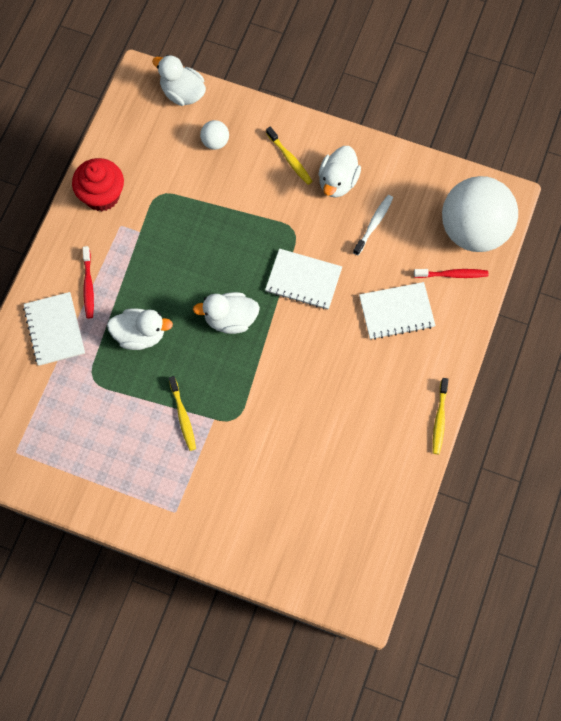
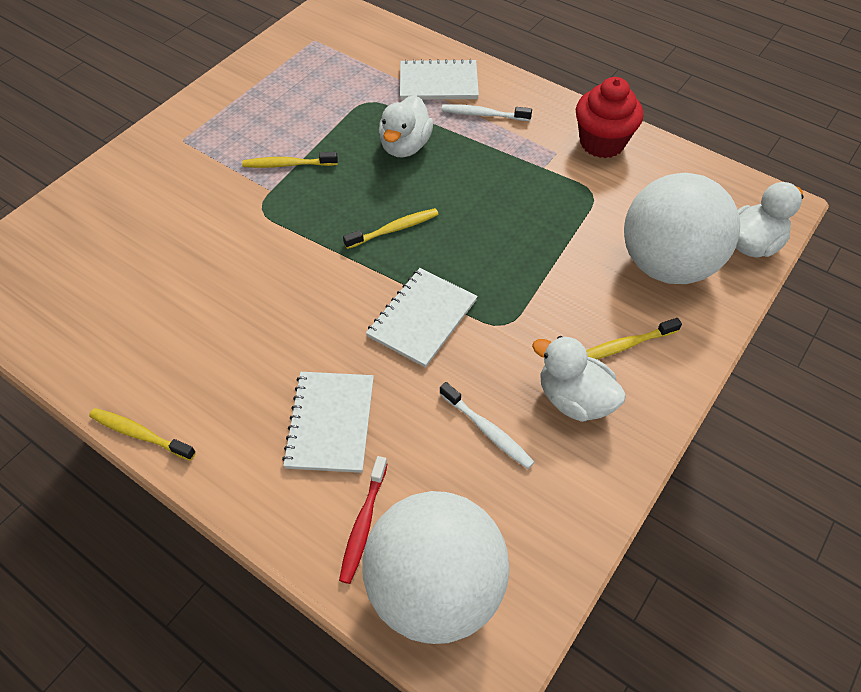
camera: 105 degrees right, 15 degrees down
red toothbrush [83,246,94,318] -> white toothbrush [442,104,532,121]
white duck [193,292,260,334] -> yellow toothbrush [343,208,439,249]
white ball [200,120,229,150] -> white ball [624,173,740,284], size x2.50

